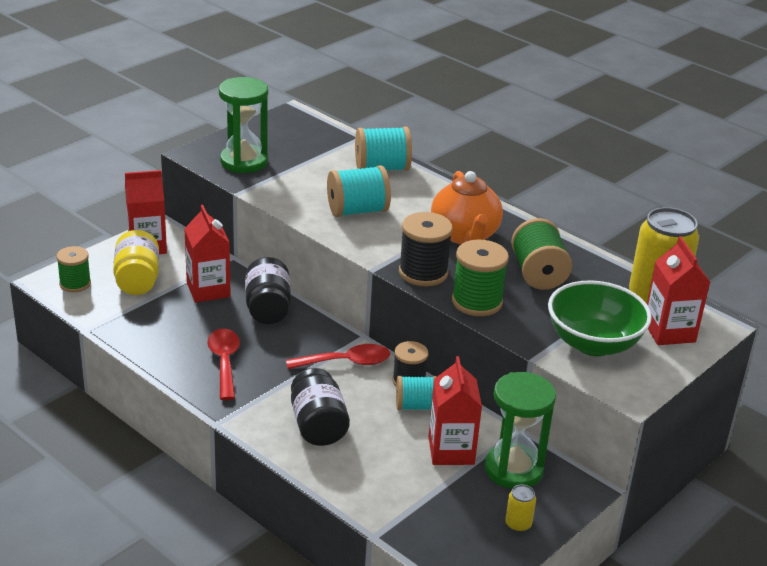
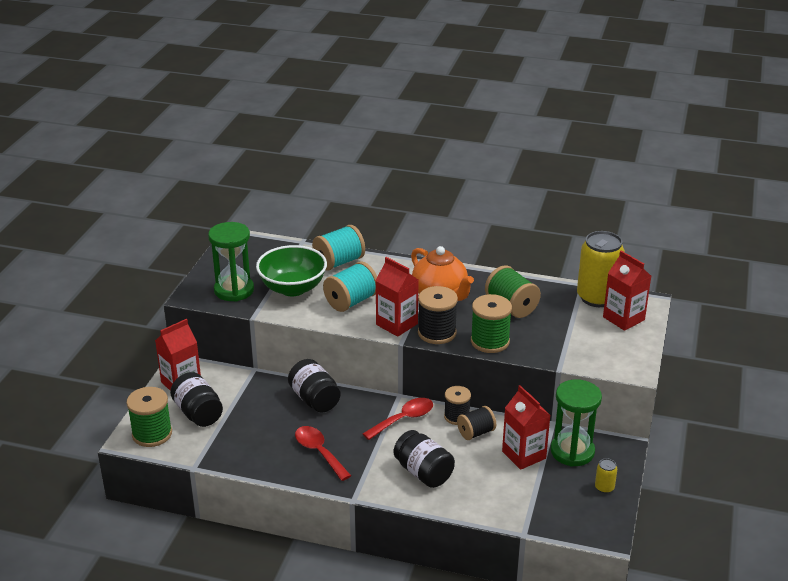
camera: 25 degrees left, 0 degrees up
green spool [56,246,91,292] -> green spool [126,387,172,447], size x1.50
yellow jar [113,230,159,295] -> black jar [170,372,223,427]
red carton [184,205,231,303] -> red carton moved to [375,257,418,337]
turquoise spool [396,376,437,411] -> black spool [457,406,496,440]
green bowl [548,280,652,356] -> green bowl moved to [256,245,327,296]

